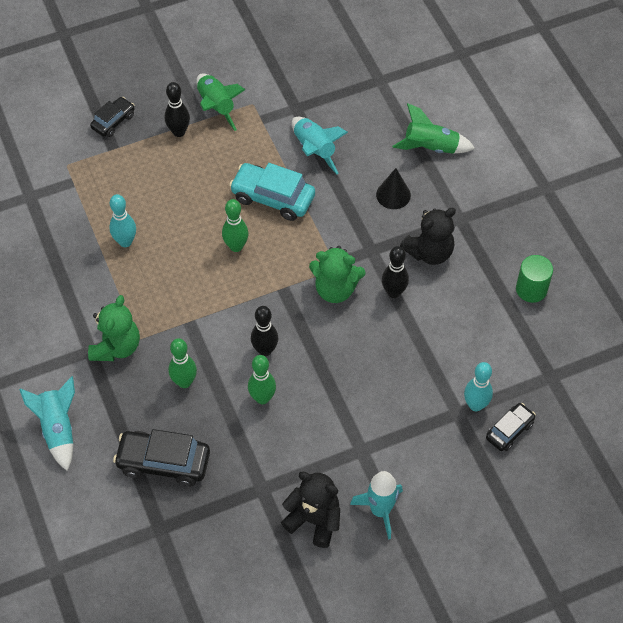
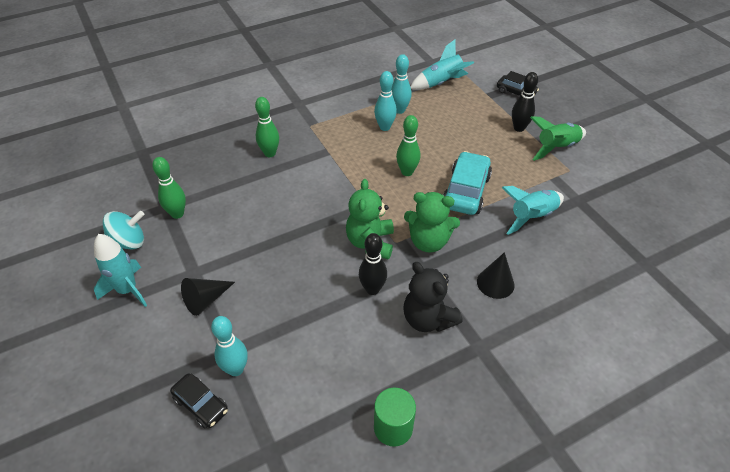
camera: 85 degrees right, 10 degrees down
turquoise rocket [19,376,75,471] -> turquoise rocket moved to [411,39,474,90]
green teddy bear [88,295,140,361] -> green teddy bear moved to [404,192,460,252]
black car [113,429,210,487] -> none
green bowling pin [248,355,276,404] -> green bowling pin moved to [152,157,186,219]
black bowling pin [251,306,278,356] -> none
black teddy bear [281,472,340,548] -> turquoise spinning top [103,211,145,249]
green rocket [392,103,475,154] -> none
none -> black cone [181,278,235,316]
none -> turquoise bowling pin [374,71,397,131]

